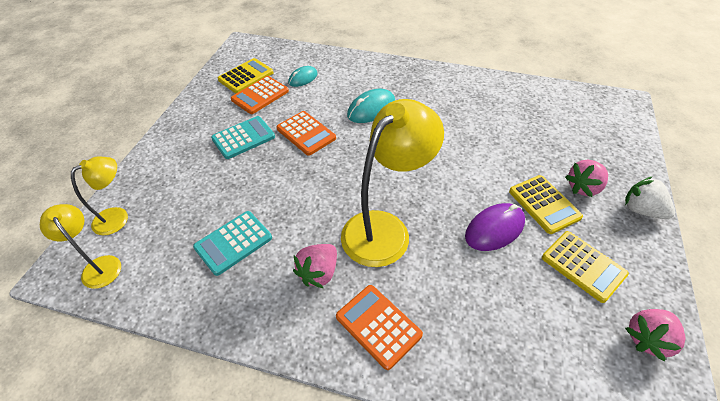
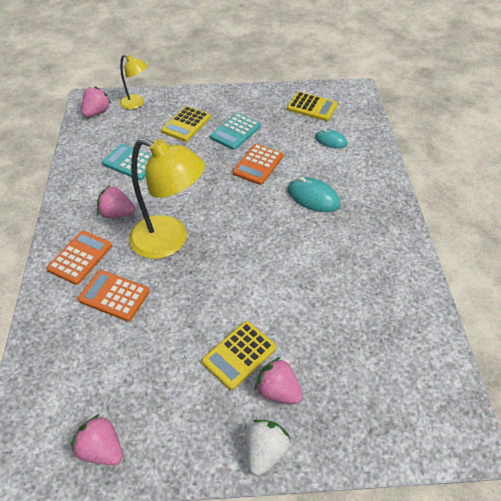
camera: 70 degrees right, 0 degrees up
yellow lamp [40,204,121,289] -> pink strawberry [82,86,111,117]
turquoise calculator [211,116,275,159] -> turquoise calculator turned 90 degrees clockwise [210,113,261,150]
orange calculator [231,76,289,114] -> orange calculator moved to [78,270,150,321]
purple mouse [465,203,525,251] -> none
yellow calculator [542,231,629,303] -> yellow calculator moved to [161,106,211,142]

